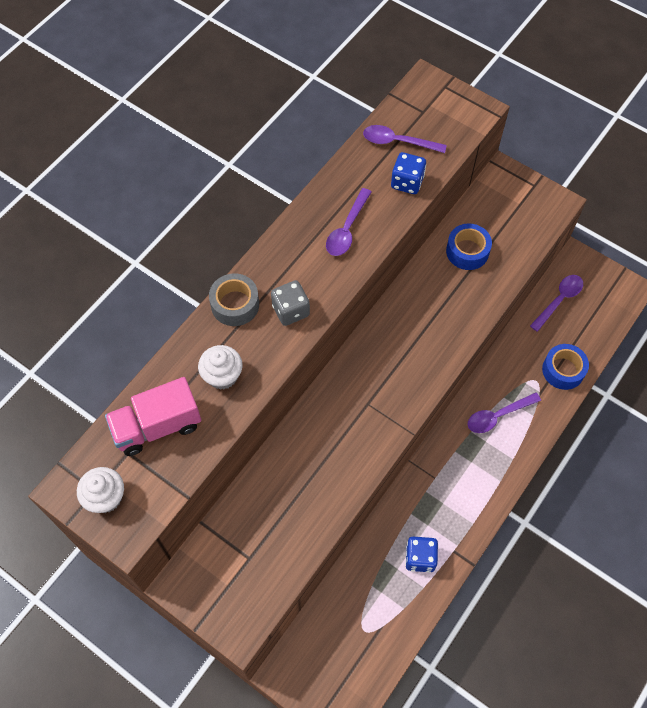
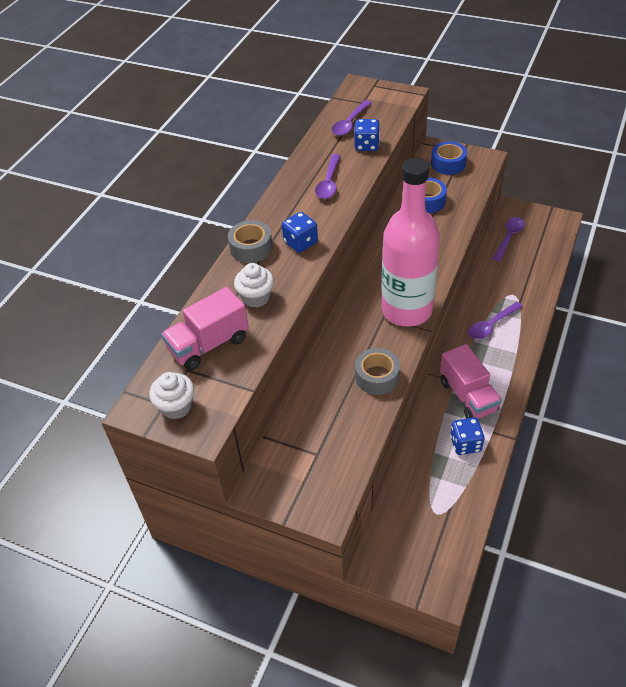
camera: 10 degrees left, 15 degrees down
grey dice [271,280,310,326] -> blue dice [282,212,318,253]
purple spoon [363,125,447,153] -> purple spoon turned 60 degrees counterclockwise [332,100,372,136]
blue tape [542,344,589,390] -> blue tape moved to [431,141,467,175]
none -> grey tape [355,348,400,395]
none -> pink bottle [381,158,440,327]
none -> pink truck [440,344,502,419]

